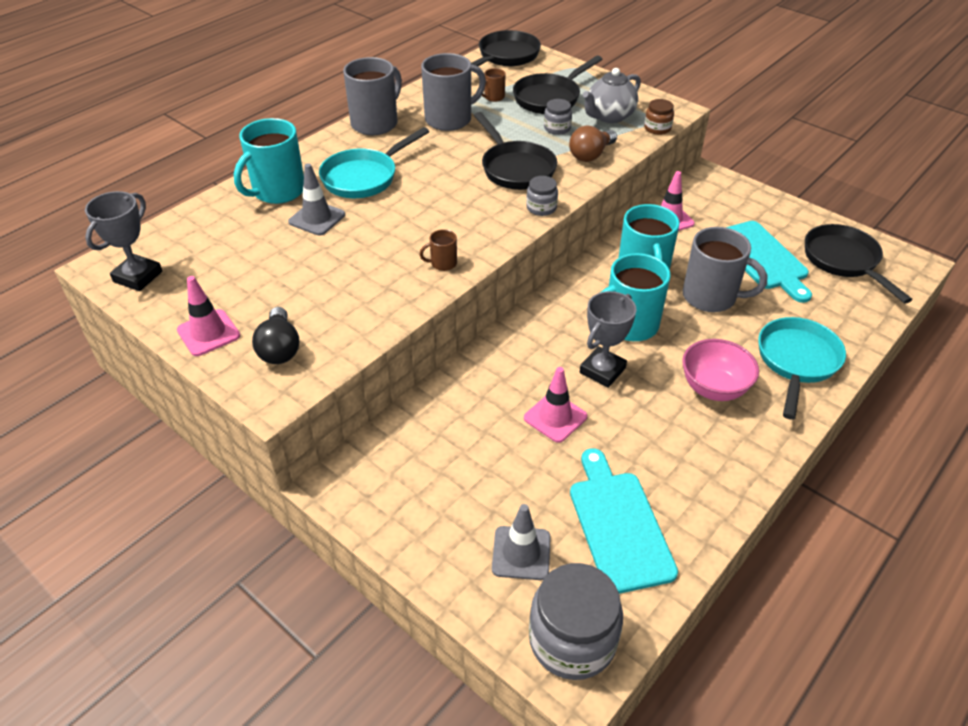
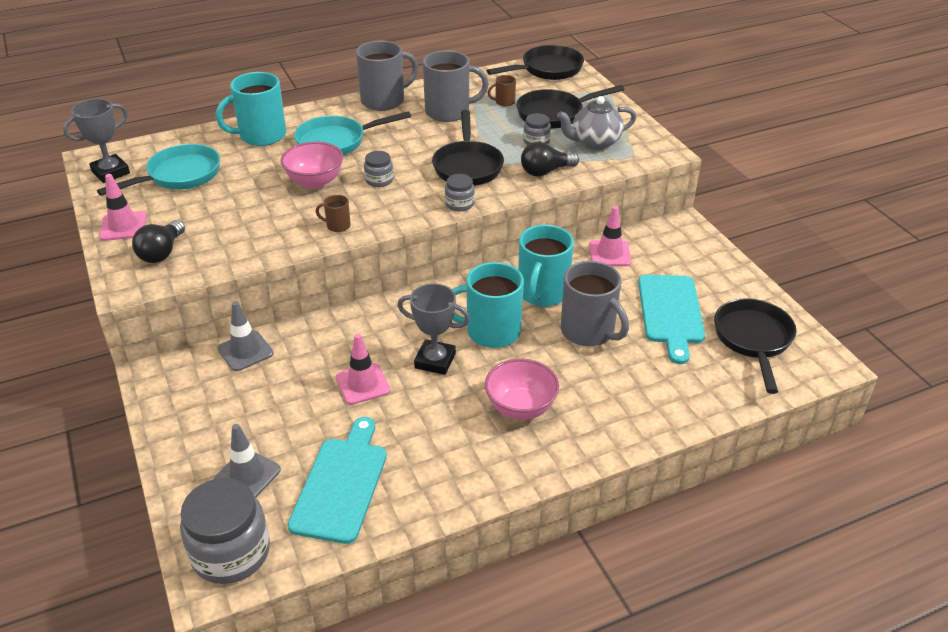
camera: 25 degrees right, 5 degrees down
grey traffic cone [288,163,345,235] -> grey traffic cone moved to [218,301,274,371]
brown light bulb [569,126,617,162] -> black light bulb [521,142,579,177]
grey trophy [580,291,637,388] -> grey trophy turned 45 degrees clockwise [398,283,470,375]
brown jar [644,99,674,135] -> none
turquoise pan [758,317,846,420] -> turquoise pan moved to [97,144,220,196]
none -> pink bowl [281,142,343,189]
none -> grey jar [364,151,393,187]

